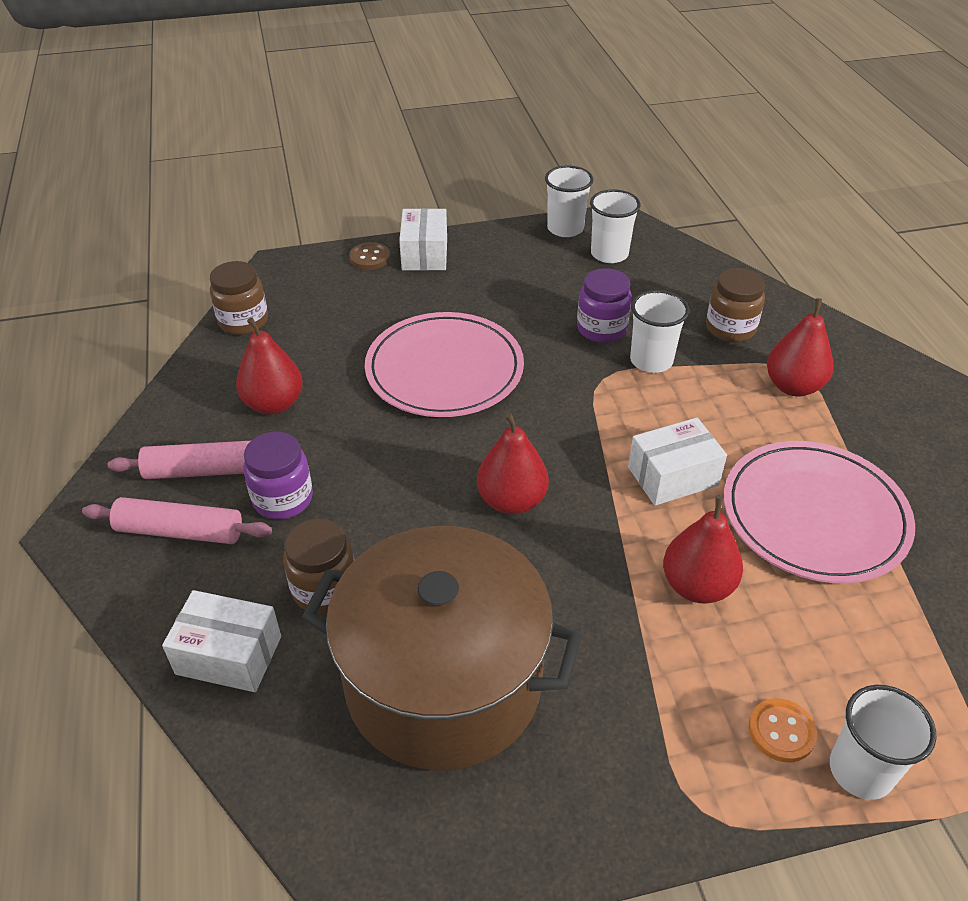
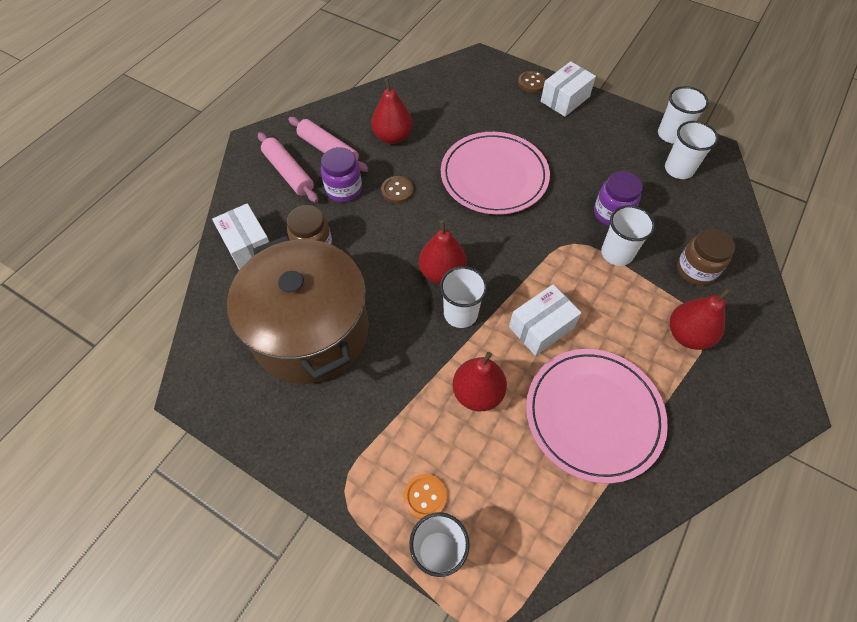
camera: 45 degrees right, 15 degrees up
brown jar [210,261,268,335] -> none
white box [628,418,727,506] -> white box turned 60 degrees counterclockwise [509,284,581,356]
none -> brown button [381,176,414,203]
none -> white cup [440,266,488,328]

